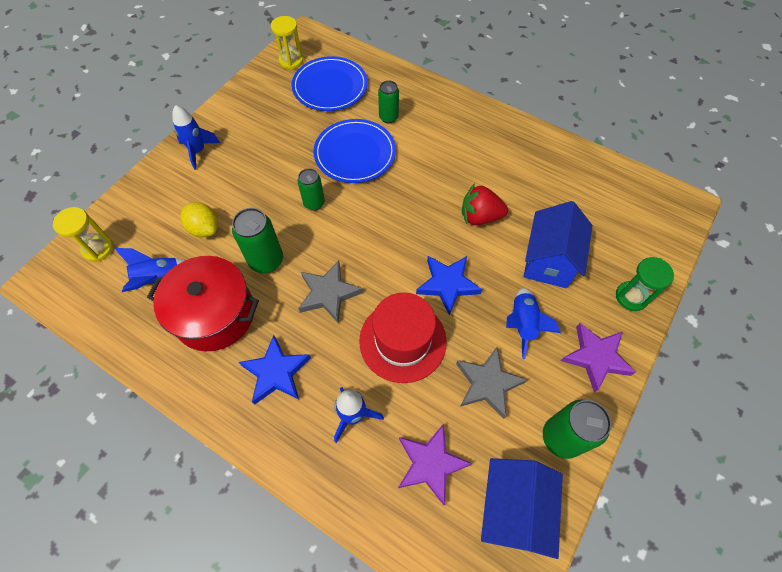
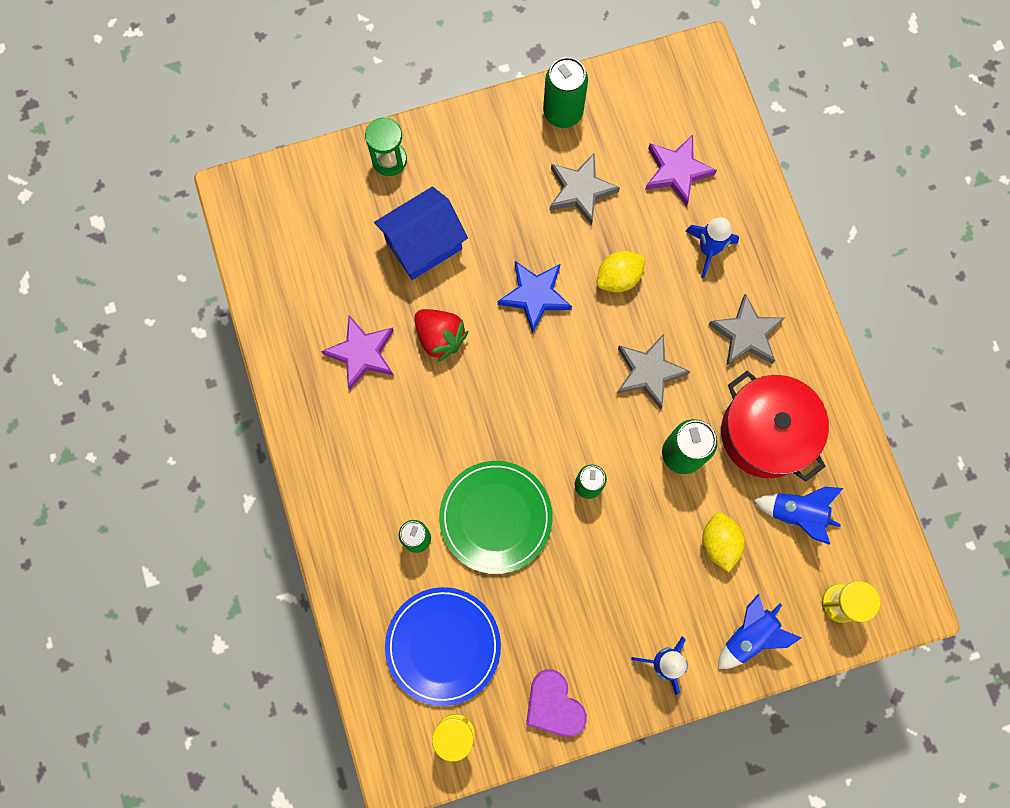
camera: 140 degrees left, 15 degrees up
blue star [239,335,311,405] -> grey star [709,293,785,366]
blue plate [314,119,396,183] -> green plate [439,461,552,574]
red hat [359,293,447,383] -> yellow lemon [597,251,646,293]
blue house [481,458,563,559] -> none
blue rocket [506,288,561,359] -> blue rocket moved to [718,593,802,669]
purple star [561,323,636,392] -> purple star moved to [321,315,394,390]
none -> purple heart [526,669,587,737]

